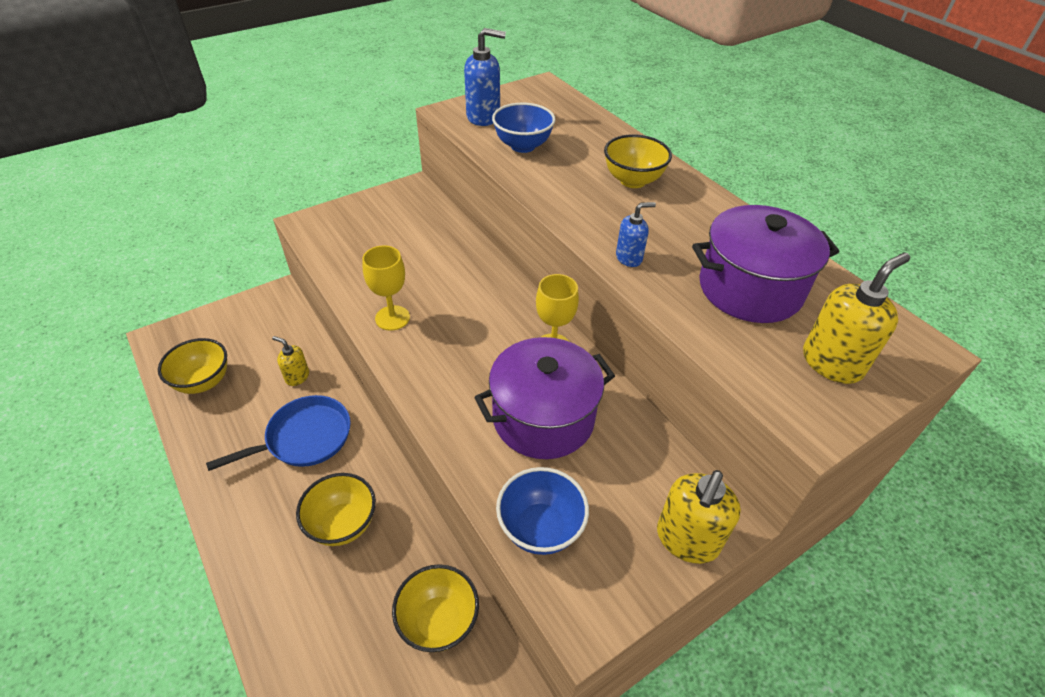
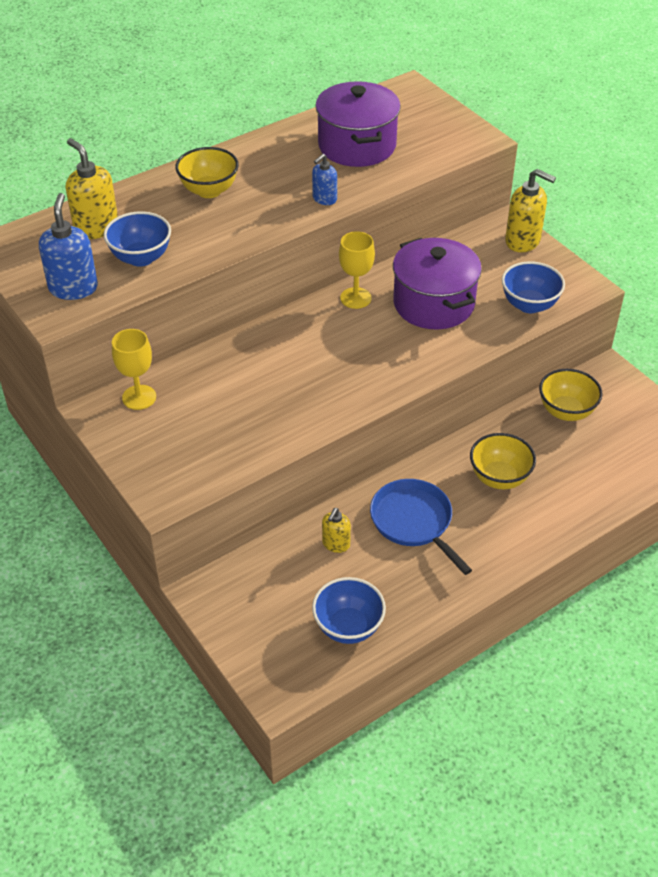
camera: 90 degrees left, 0 degrees up
yellow bowl [158,338,227,394] -> blue bowl [312,577,386,644]
yellow goblet [362,245,410,331] -> yellow goblet moved to [112,329,156,410]
blue soap dispenser [616,202,656,267] -> blue soap dispenser turned 120 degrees counterclockwise [312,154,337,205]
yellow soap dispenser [803,252,910,384] -> yellow soap dispenser moved to [66,138,118,239]

